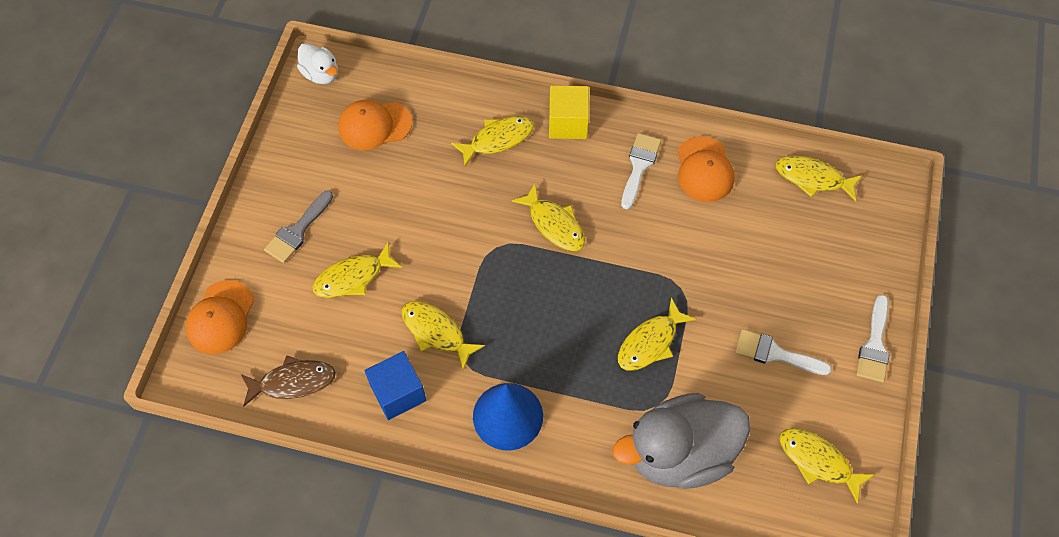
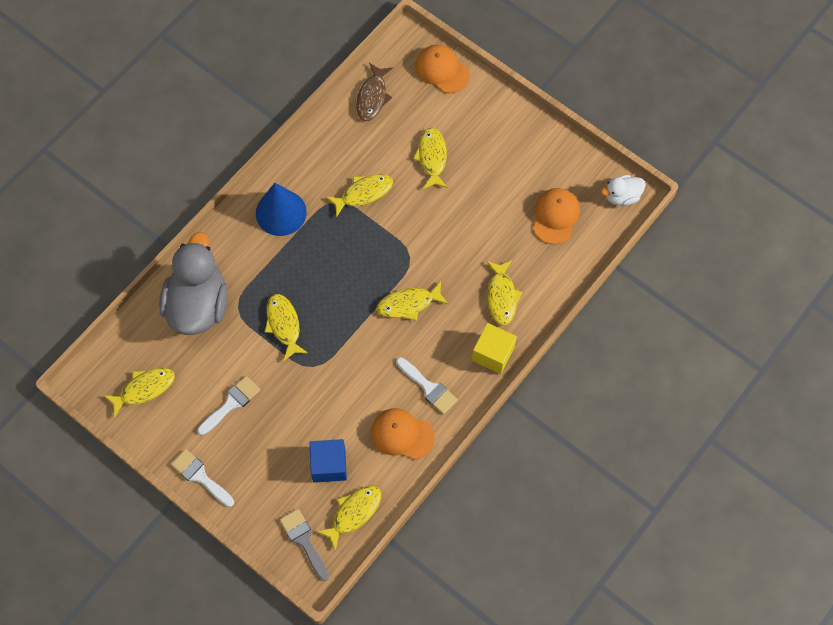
camera: 115 degrees right, 5 degrees up
grey brush [264,190,333,263] -> grey brush moved to [279,509,329,581]
blue cube [365,351,426,420] -> blue cube moved to [310,439,347,483]

